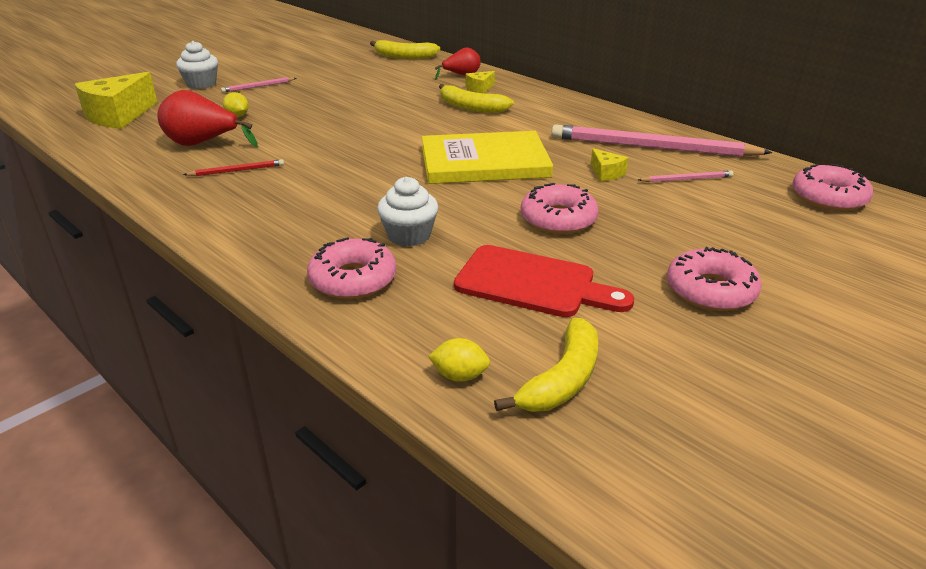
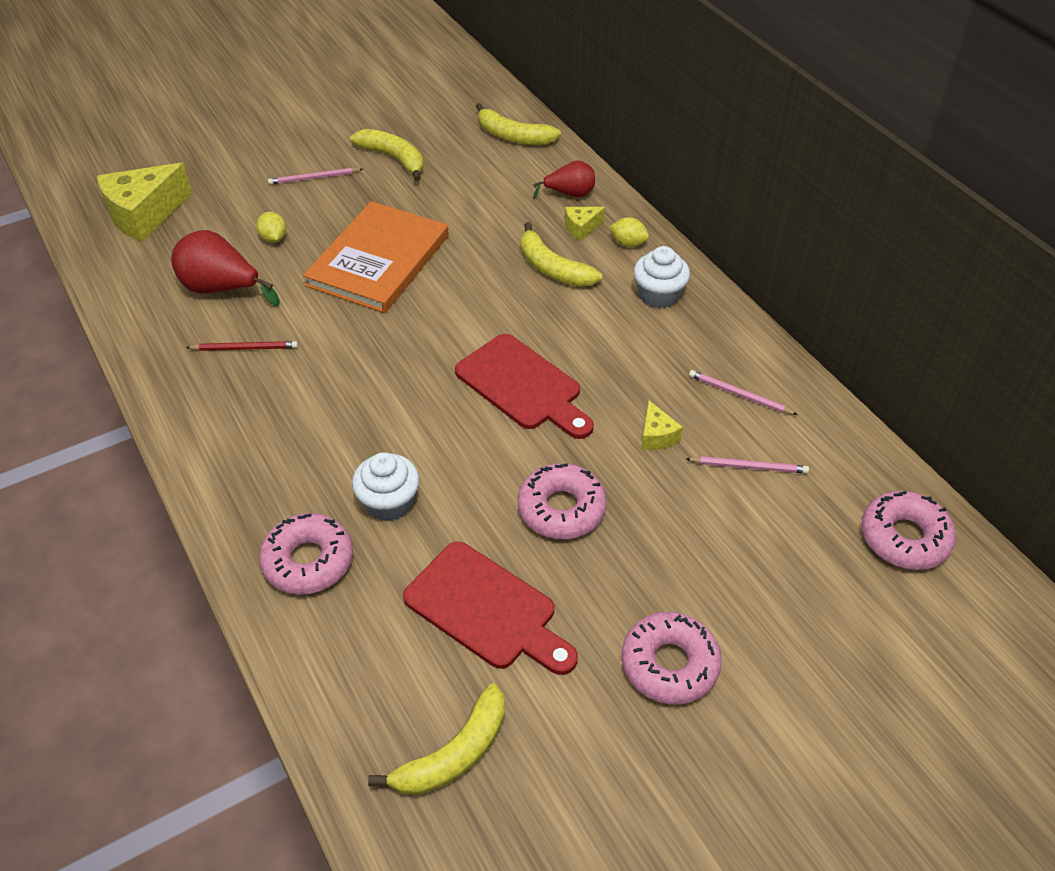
camera: 15 degrees right, 15 degrees up
white cupcake [176,41,218,89] -> white cupcake moved to [634,246,690,309]
yellow book [422,131,553,184] -> red cutting board [455,334,594,439]
yellow lemon [428,338,490,382] -> yellow lemon moved to [609,217,649,247]
pink pencil [551,124,772,157] -> pink pencil [689,370,798,415], size x0.43
none -> orange book [303,201,449,313]
none -> yellow banana [350,129,423,181]

